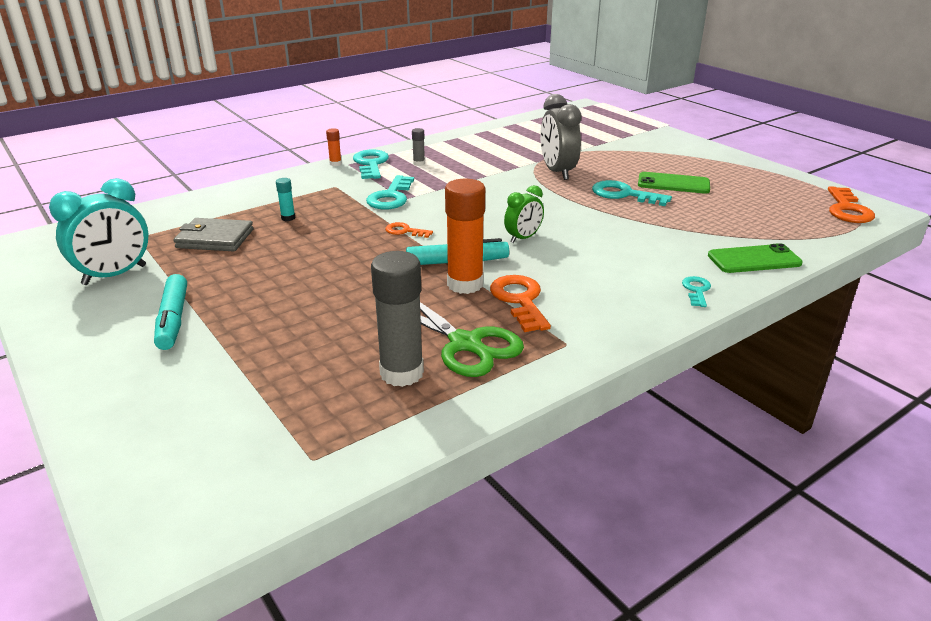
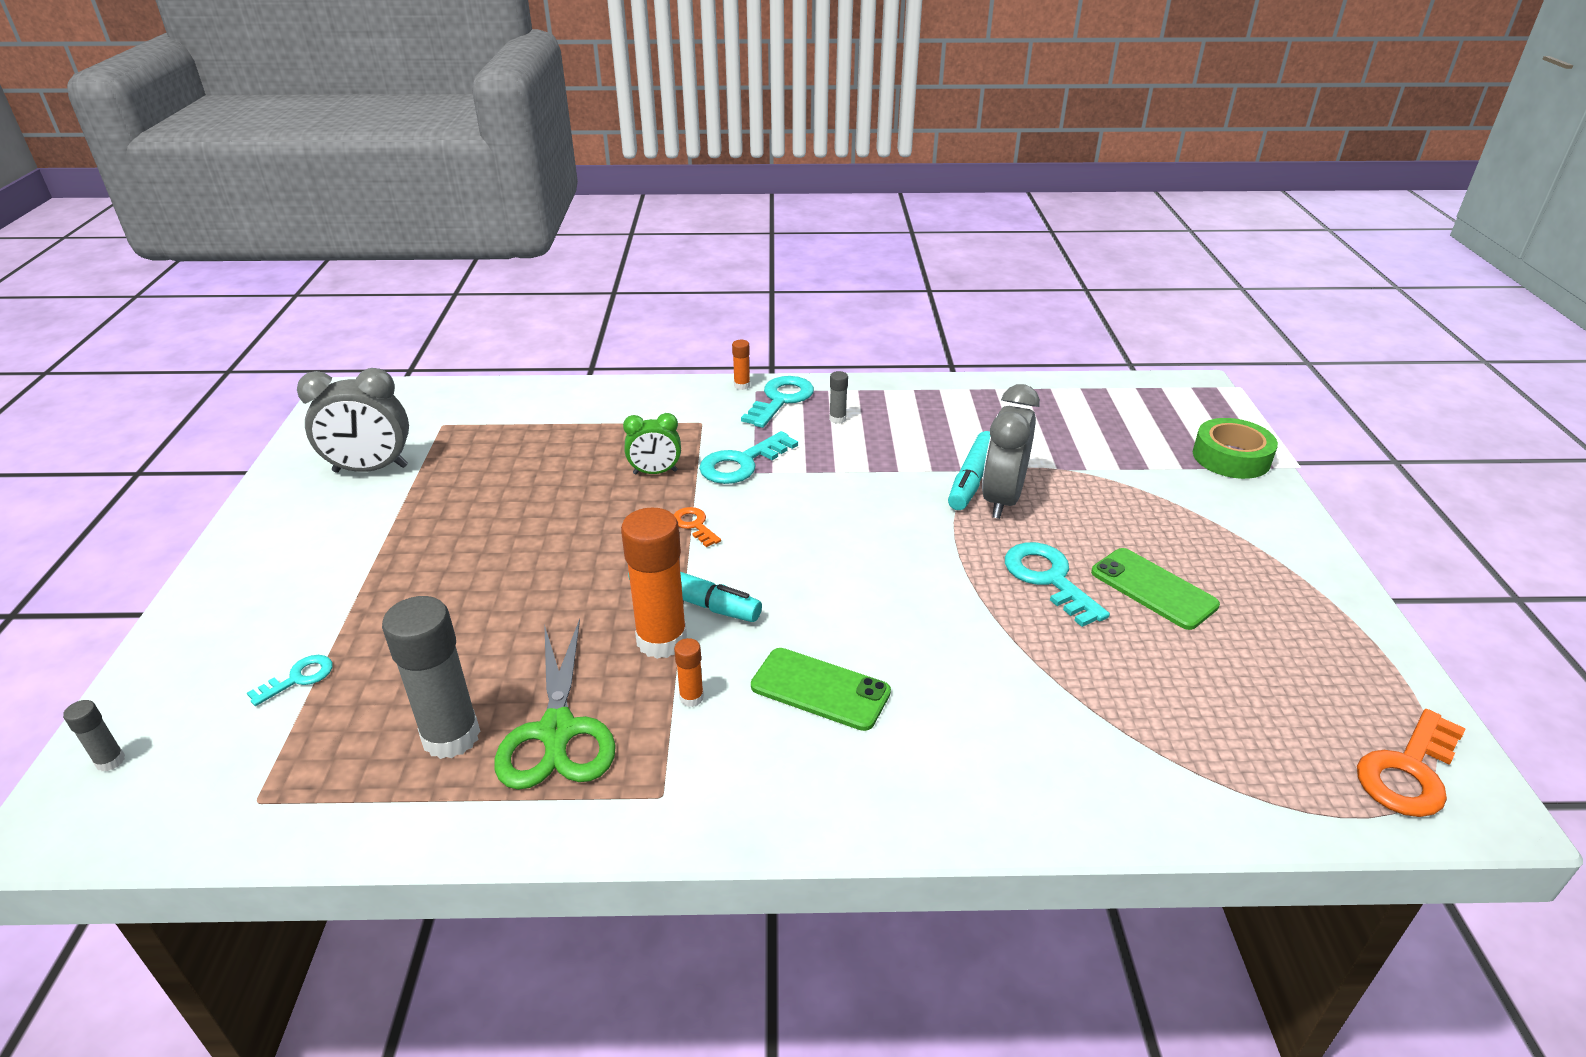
camera: 35 degrees right, 5 degrees up
turquoise clock [49,178,149,285] -> grey clock [297,368,409,473]
turquoise marker [154,274,187,350] -> turquoise marker moved to [948,431,991,510]
grey wallet [173,218,253,251] -> none
turquoise glue stick [276,178,295,221] -> none
orange key [490,275,551,332] -> orange glue stick [674,638,704,707]
green clock [504,185,544,243] -> green clock moved to [623,413,681,474]
turquoise key [682,276,711,307] -> turquoise key moved to [247,655,333,706]
green phone [708,243,803,273] -> green phone moved to [751,648,891,731]
none -> grey glue stick [63,700,125,771]
none -> green tape [1193,418,1278,479]

